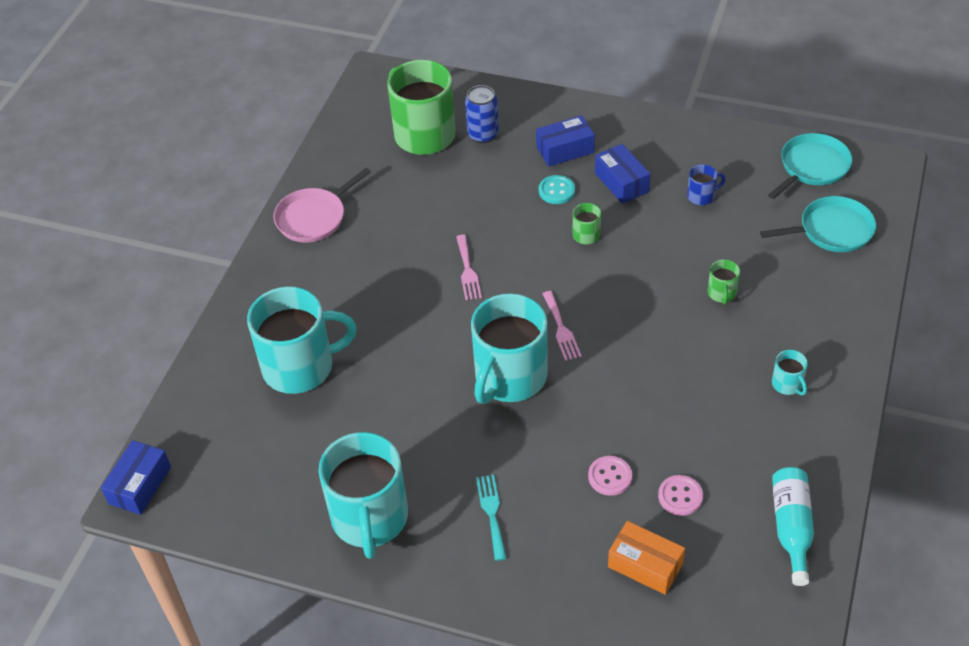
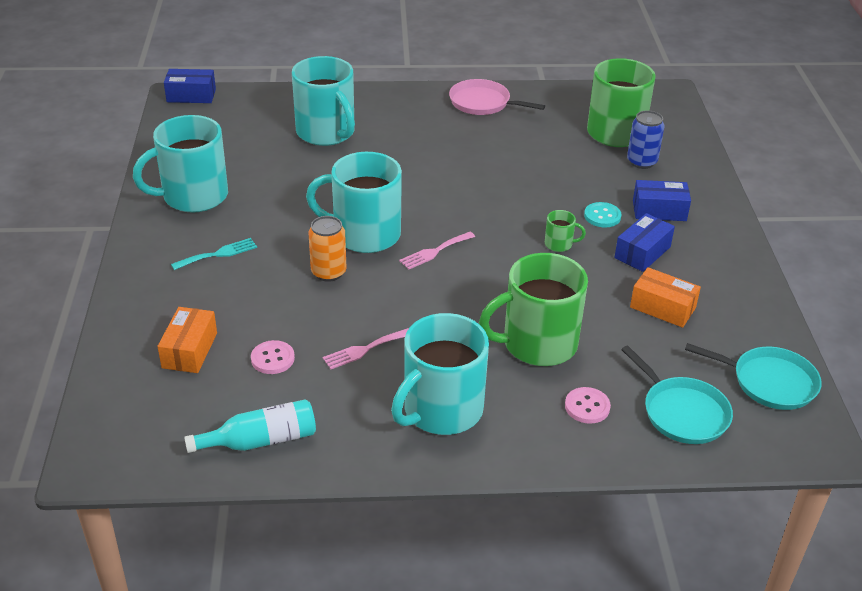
camera: 65 degrees right, 10 degrees down
pink fork [456,234,482,300] -> pink fork moved to [323,328,409,369]
blue box [536,115,595,167] -> blue box turned 45 degrees counterclockwise [633,180,691,221]
pink button [588,456,632,496] -> pink button moved to [565,387,611,424]
blue mug [687,165,726,205] -> orange box [630,267,701,328]
green mug [708,259,740,304] -> green mug [479,253,588,366], size x2.40
turquoise mug [772,350,808,395] -> turquoise mug [391,313,489,435], size x2.40
none -> orange can [309,216,347,282]

